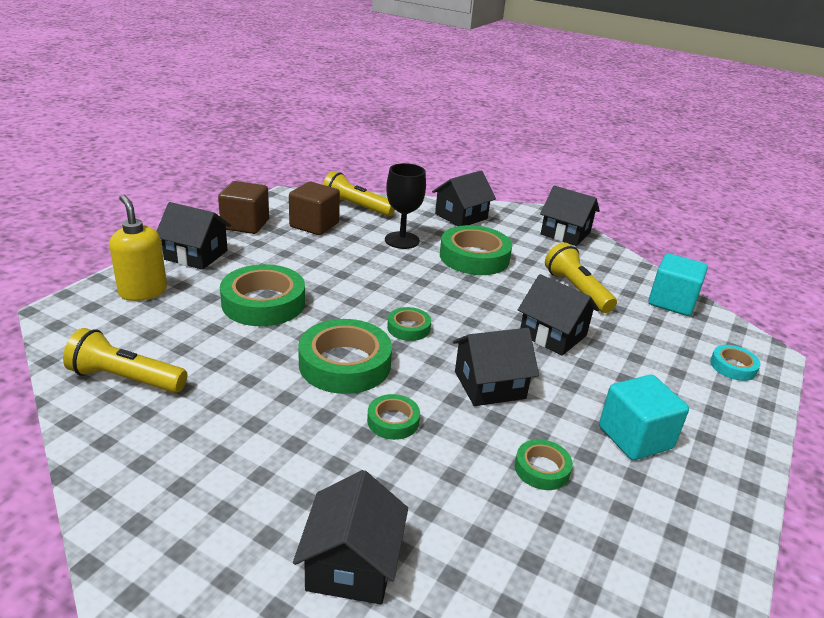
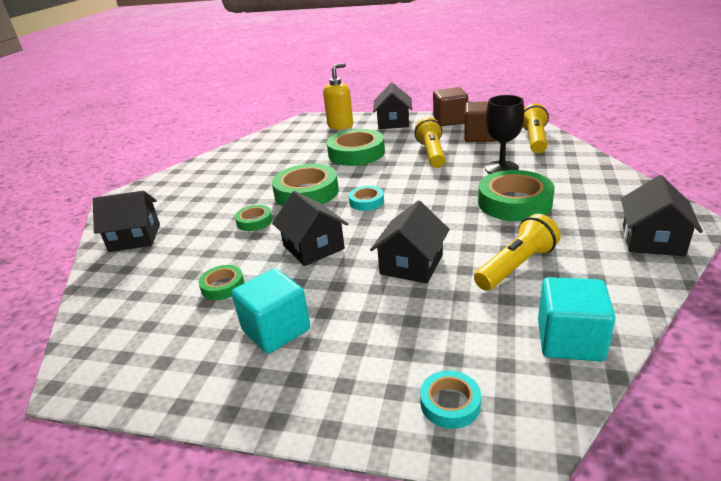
camera: 80 degrees right, 0 degrees up
yellow flashlight [63,328,187,393] -> yellow flashlight moved to [415,117,445,168]
green tape [387,307,431,341] -> turquoise tape [349,186,384,211]
black house [432,171,496,226] -> none

